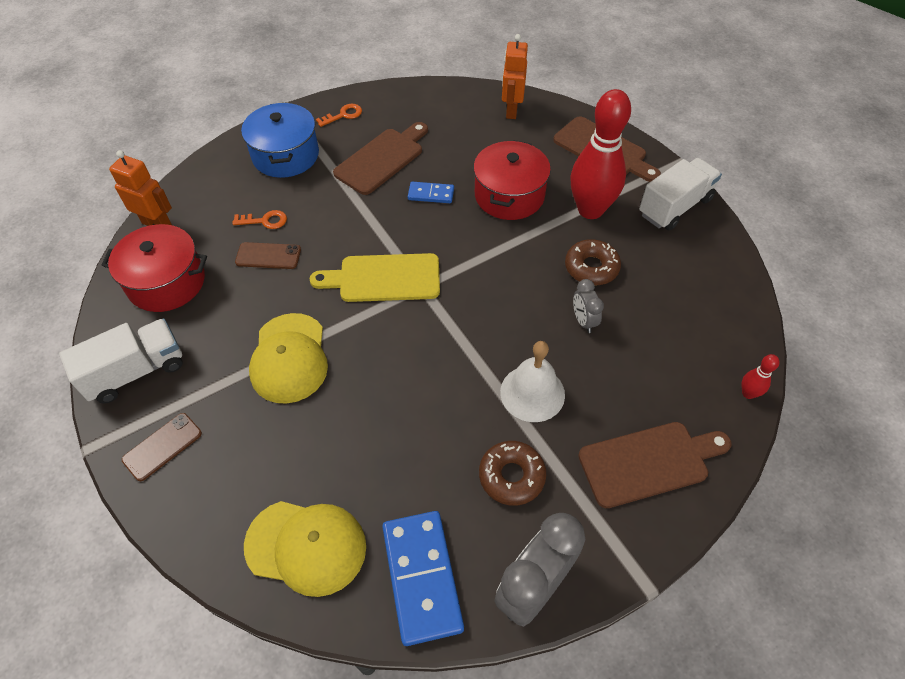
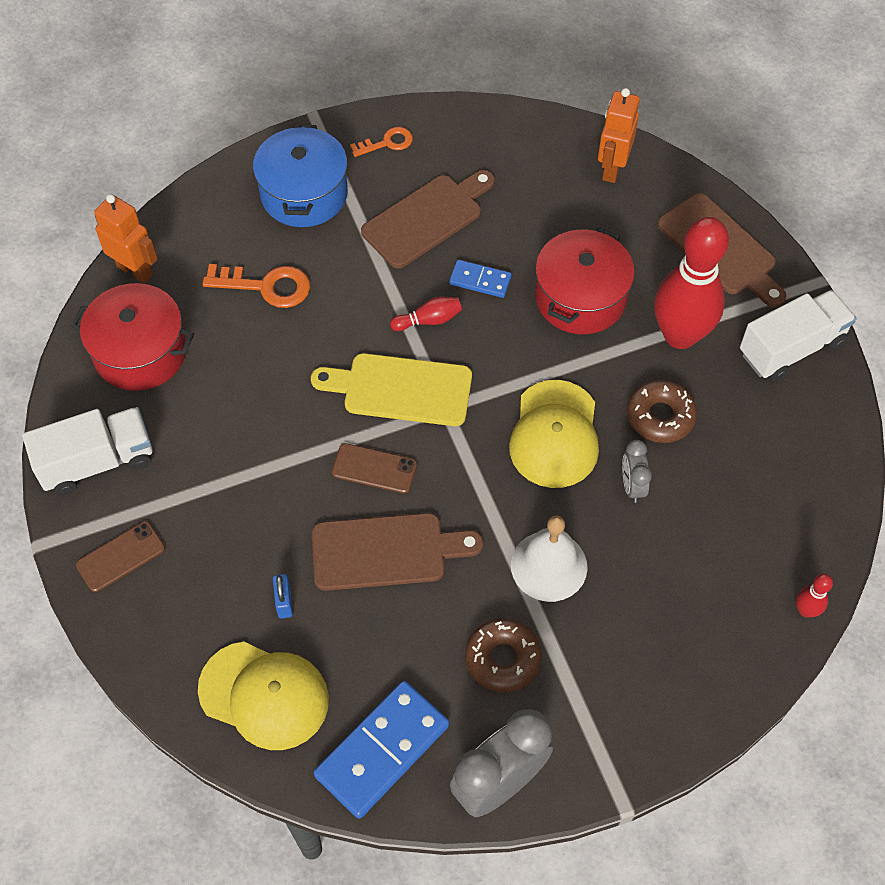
camera: 10 degrees right, 5 degrees up
orange key [232,210,287,229] -> orange key [203,264,310,308], size x1.59
brown phone [235,242,301,269] -> brown phone moved to [332,443,417,494]
yellow cap [249,313,328,404] -> yellow cap moved to [509,380,599,488]
blue domino [382,511,464,646] -> blue domino turned 45 degrees clockwise [314,681,449,818]
brown cutting board [578,422,732,508] -> brown cutting board moved to [312,513,483,591]
none -> blue padlock [273,574,293,619]
none -> red bowling pin [390,297,462,331]

